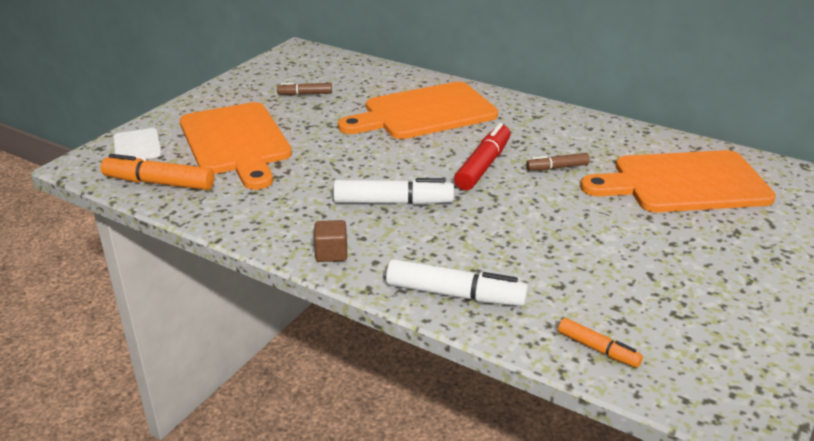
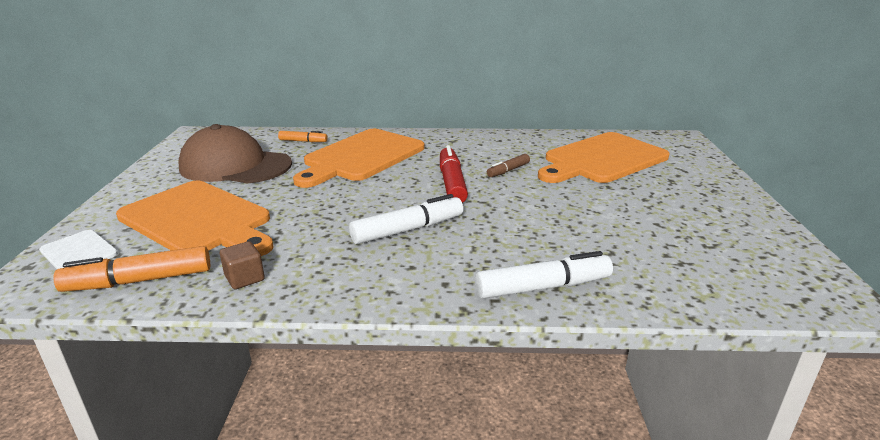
camera: 30 degrees left, 5 degrees down
brown marker [277,83,332,95] -> brown cap [178,124,292,184]
brown cube [314,220,347,262] -> brown cube moved to [220,241,265,289]
orange marker [558,318,643,368] -> orange marker moved to [278,131,328,142]

